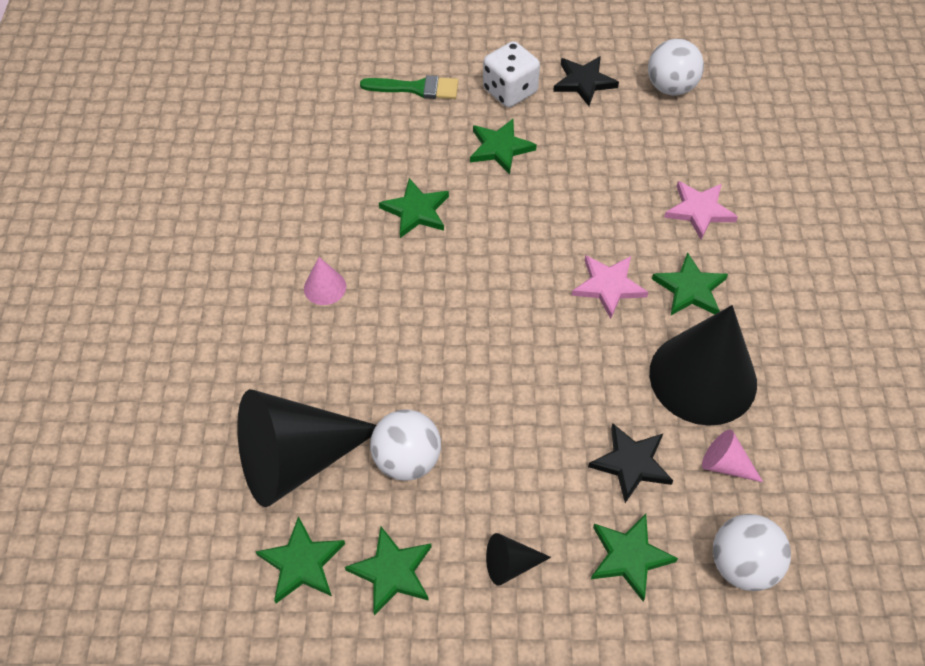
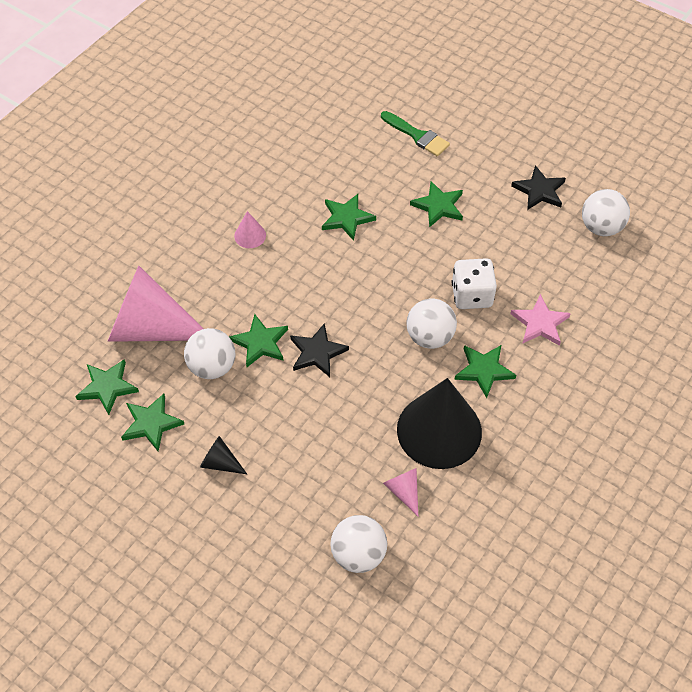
camera: 35 degrees right, 0 degrees up
black cone [237,389,376,507] -> pink cone [107,266,204,342]
white dice [483,41,540,108] -> white dice moved to [452,258,497,309]
pink star [572,255,648,319] -> white ball [407,298,457,349]
black star [588,423,673,503] -> black star moved to [290,323,349,377]
green star [591,514,678,601] -> green star moved to [229,314,288,367]

